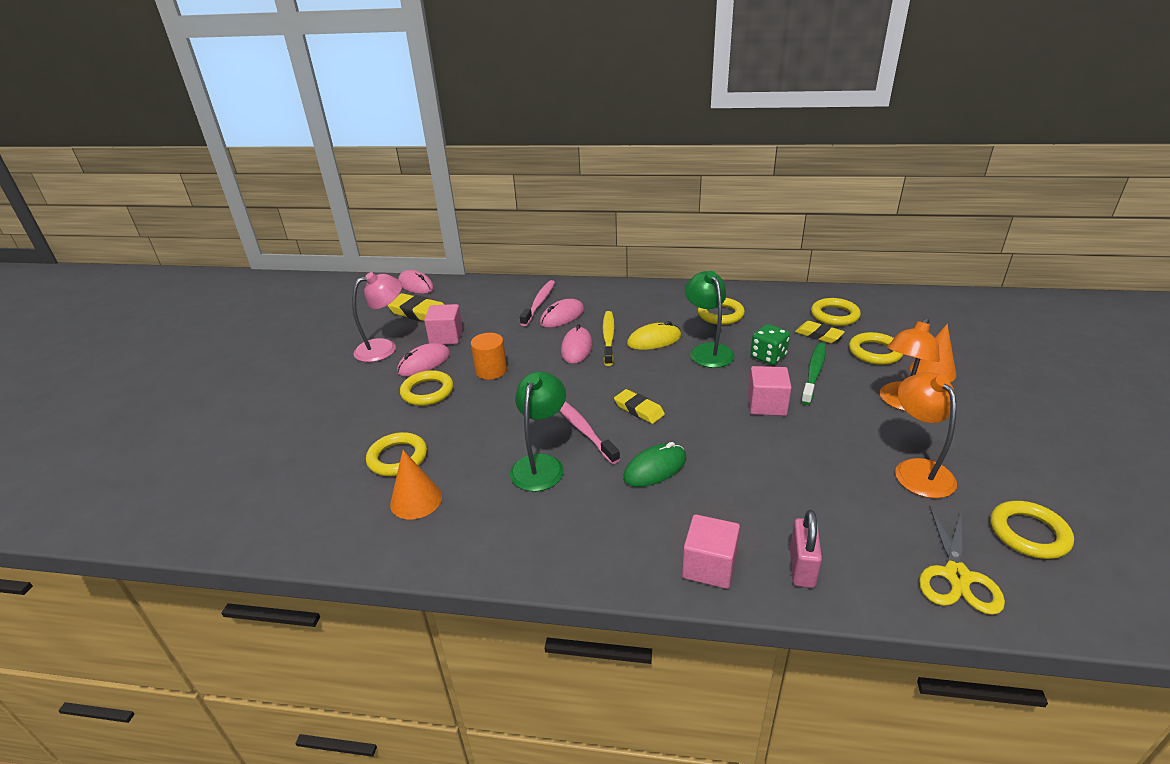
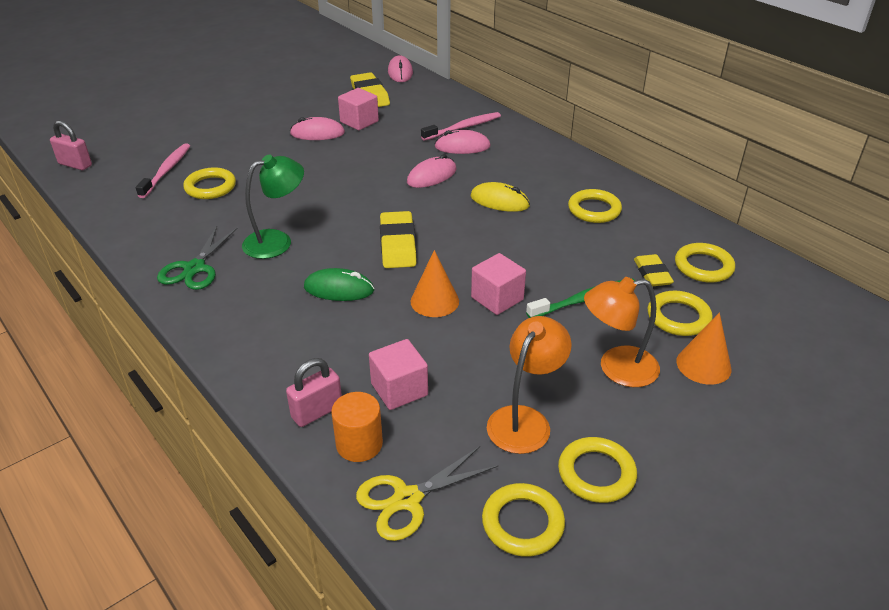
camera: 40 degrees right, 5 degrees up
pink lamp [352,272,402,362] -> none
orange cone [390,450,442,519] -> orange cone moved to [410,250,459,317]
yellow ring [400,370,453,406] -> yellow ring moved to [558,437,637,503]
orange cylinder [471,333,507,380] -> orange cylinder moved to [331,392,383,462]
pink toothbrush [559,401,620,464] -> pink toothbrush moved to [136,143,190,198]
yellow toothbrush [602,311,615,366] -> none
yellow eraser [614,389,665,424] -> yellow eraser [380,211,417,268], size x1.53
pink cube [682,514,740,589] -> pink cube moved to [369,339,428,410]
green lamp [685,271,735,368] -> none
green dice [750,324,790,365] -> none
none -> pink padlock [50,121,92,170]
none -> green scissors [157,226,238,290]

